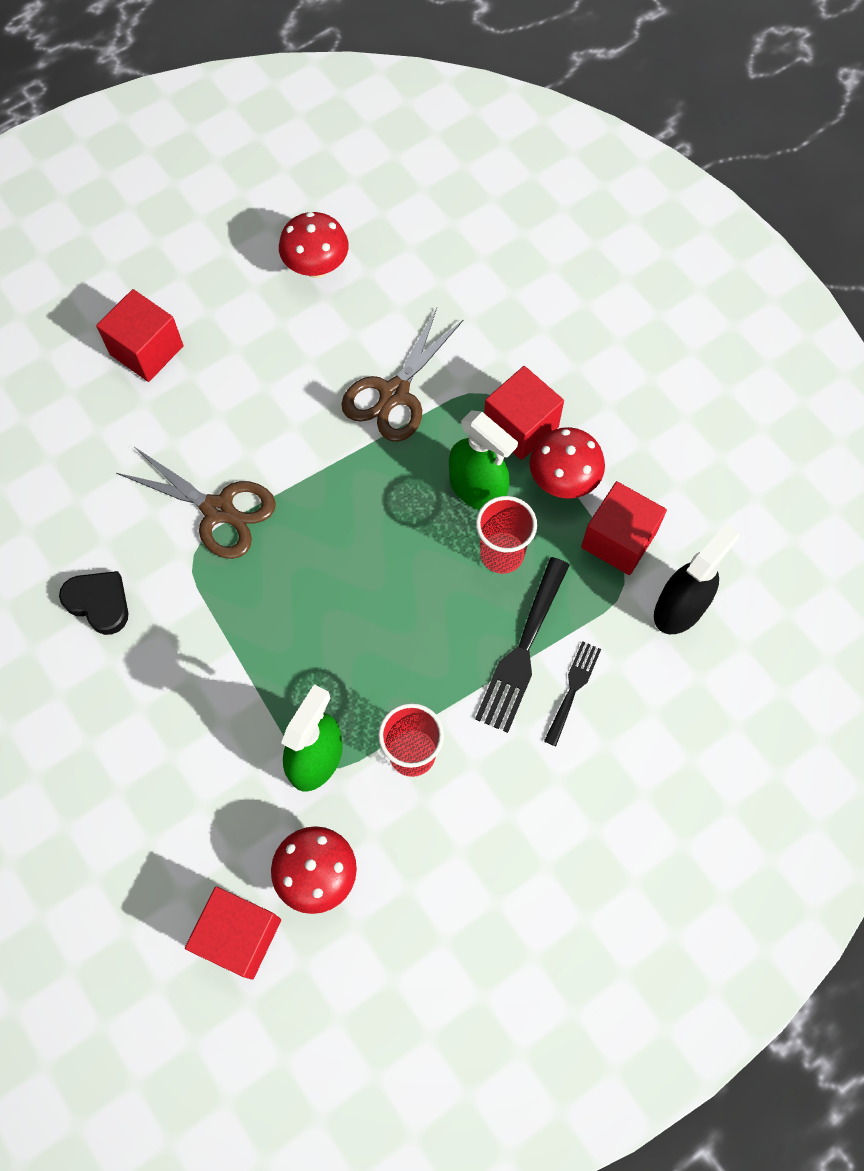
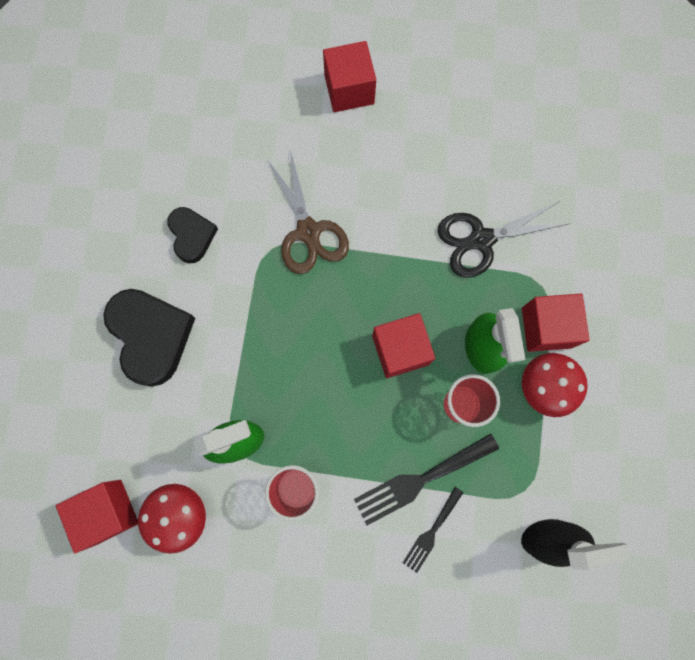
camera: 40 degrees right, 10 degrees up
red mushroom [279,212,349,278] -> none
brown scissors [342,308,464,442] -> black scissors [438,201,570,278]
black fork [544,641,601,746] -> black fork turned 150 degrees clockwise [403,487,464,573]
red cube [581,481,667,575] -> red cube moved to [372,313,436,378]
none -> black heart [103,289,195,387]

